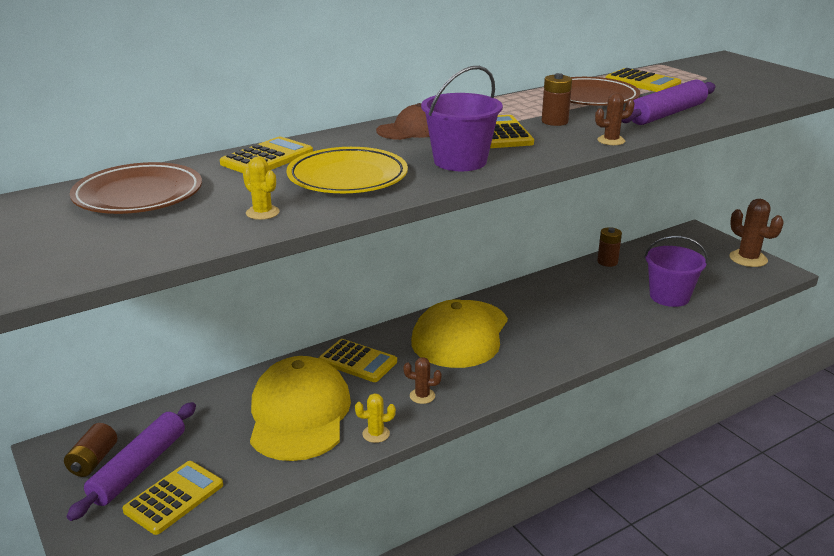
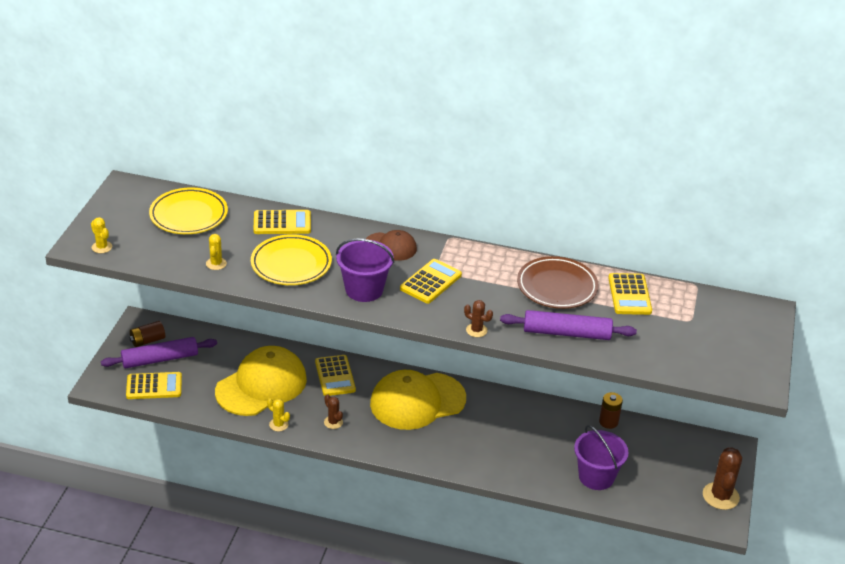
camera: 45 degrees right, 10 degrees up
brown plate [70,162,202,214] -> yellow plate [149,188,228,234]
brown battery [542,73,572,126] -> none
none -> yellow cactus [91,217,112,253]

